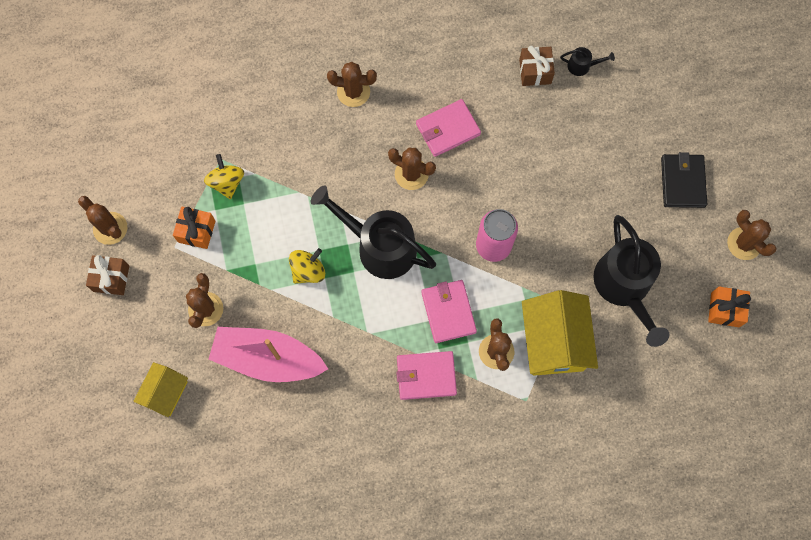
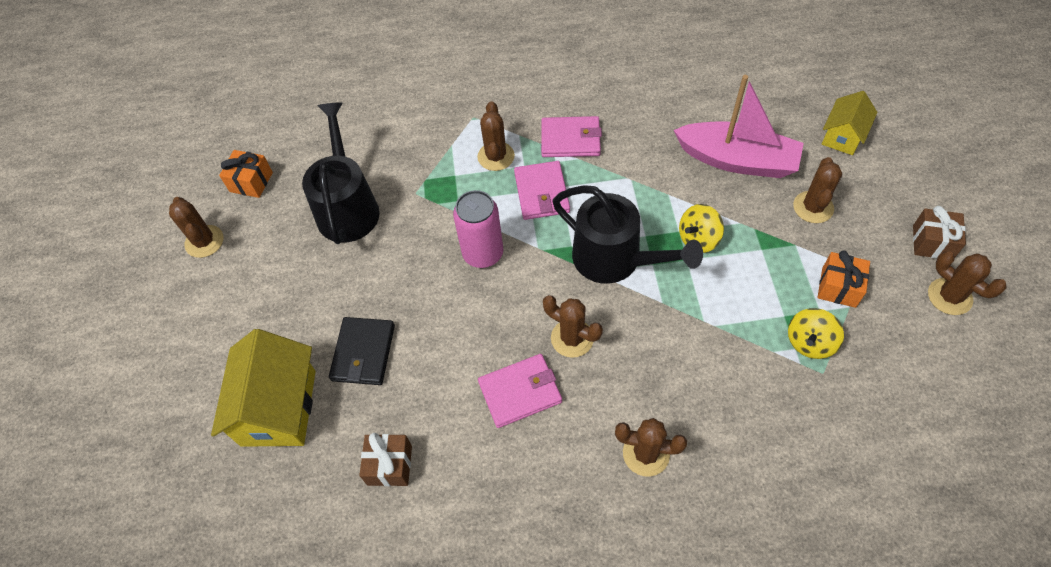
camera: 170 degrees left, 15 degrees down
yellow spinning top [204,154,244,200] -> yellow spinning top turned 45 degrees clockwise [788,308,844,359]
yellow house [522,290,598,376] -> yellow house moved to [211,329,316,447]
black watering can [560,47,615,76] -> none
black wallet [661,152,707,208] -> black wallet moved to [329,317,395,385]

